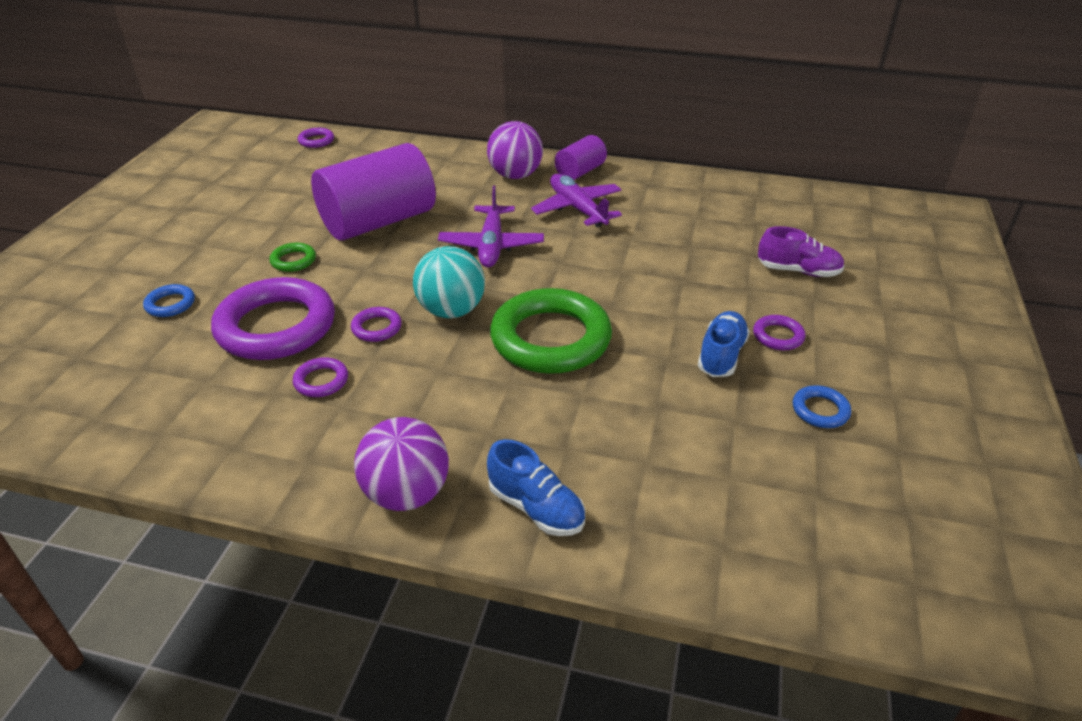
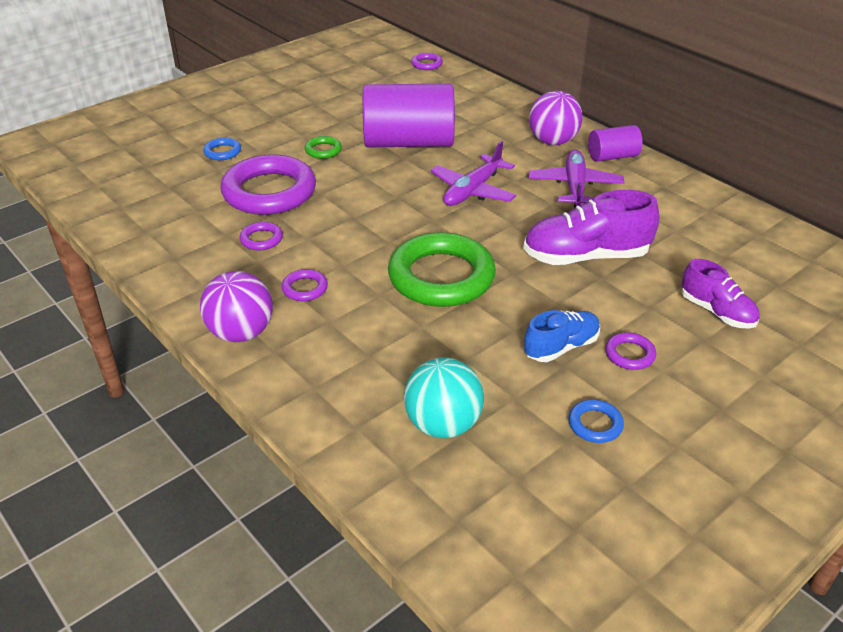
camera: 35 degrees right, 0 degrees up
purple ring [351,307,402,342] -> purple ring moved to [282,269,328,301]
turquoise ball [413,246,485,318] -> turquoise ball moved to [404,358,484,438]
blue shoe [487,439,585,536] -> none
none -> purple shoe [523,190,660,265]

